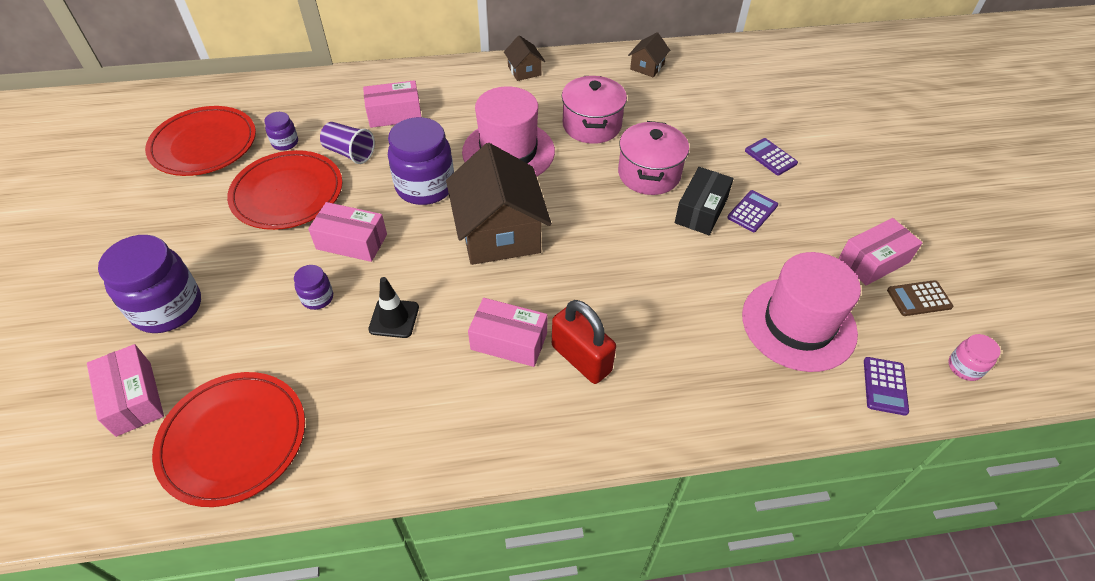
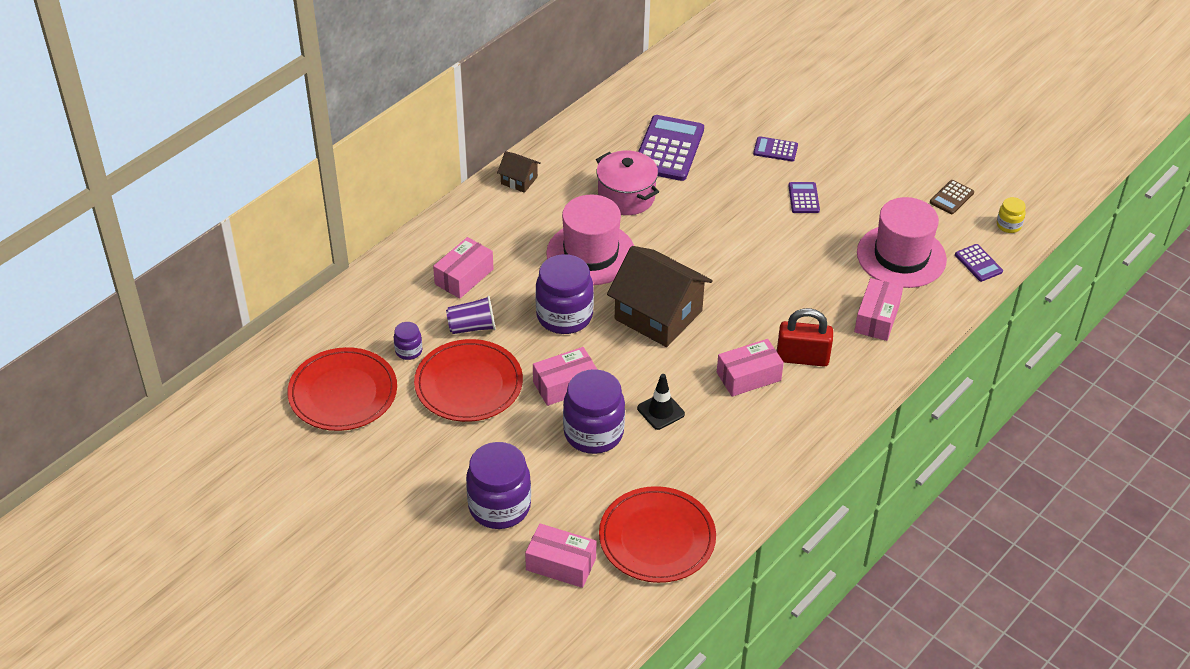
camera: 40 degrees left, 5 degrees down
purple jar [294,265,333,310] -> purple jar [563,369,625,454], size x2.11
pink pot [618,121,689,195] -> none
brown house [628,32,670,77] -> none
black box [675,167,734,235] -> none
pink box [838,218,922,286] -> pink box moved to [854,278,903,341]
pink jar [948,334,1000,381] -> yellow jar [997,197,1026,233]
none -> purple calculator [638,115,704,181]

